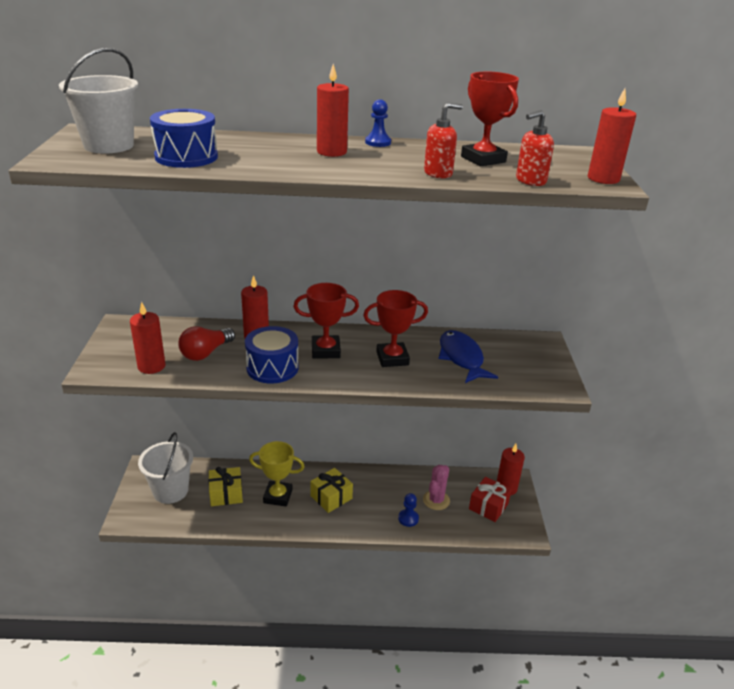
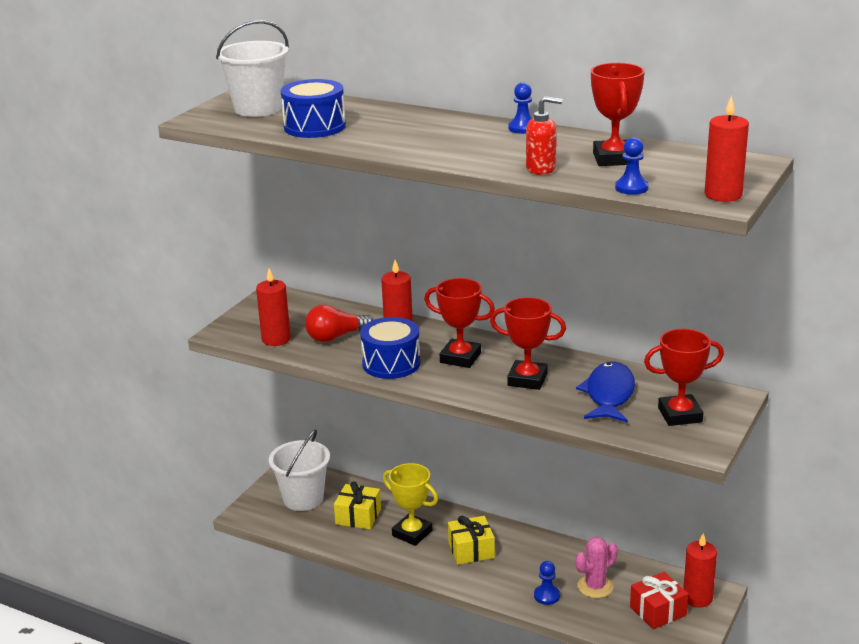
camera: 30 degrees right, 5 degrees down
red candle [317,64,349,157] -> none
red soap dispenser [516,110,554,186] -> blue pawn [615,137,648,195]
none -> red trophy [644,329,724,426]

